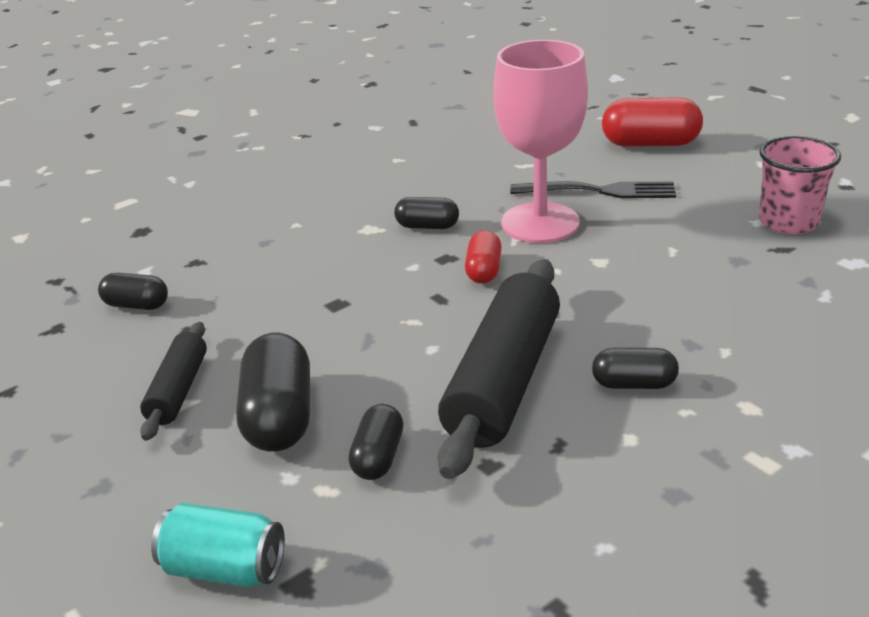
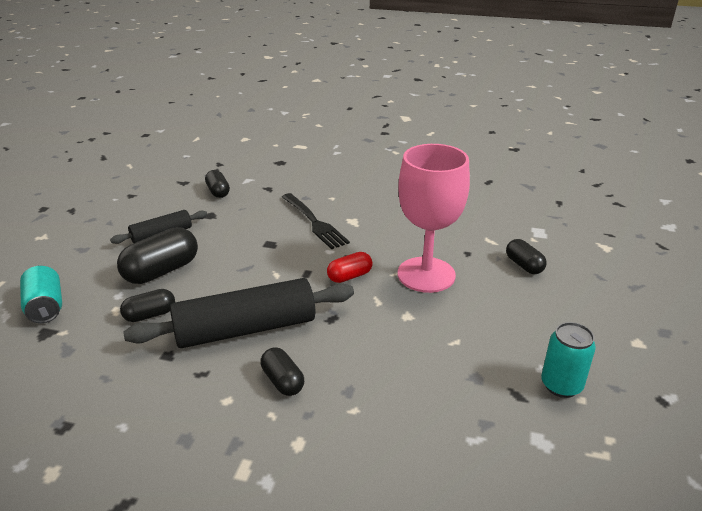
camera: 50 degrees right, 0 degrees up
black capsule [394,197,459,229] -> black capsule moved to [506,239,547,274]
black fork [510,181,676,198] -> black fork moved to [282,193,350,249]
red capsule [602,97,703,147] -> none
pink cup [759,136,841,234] -> turquoise can [541,322,596,398]

